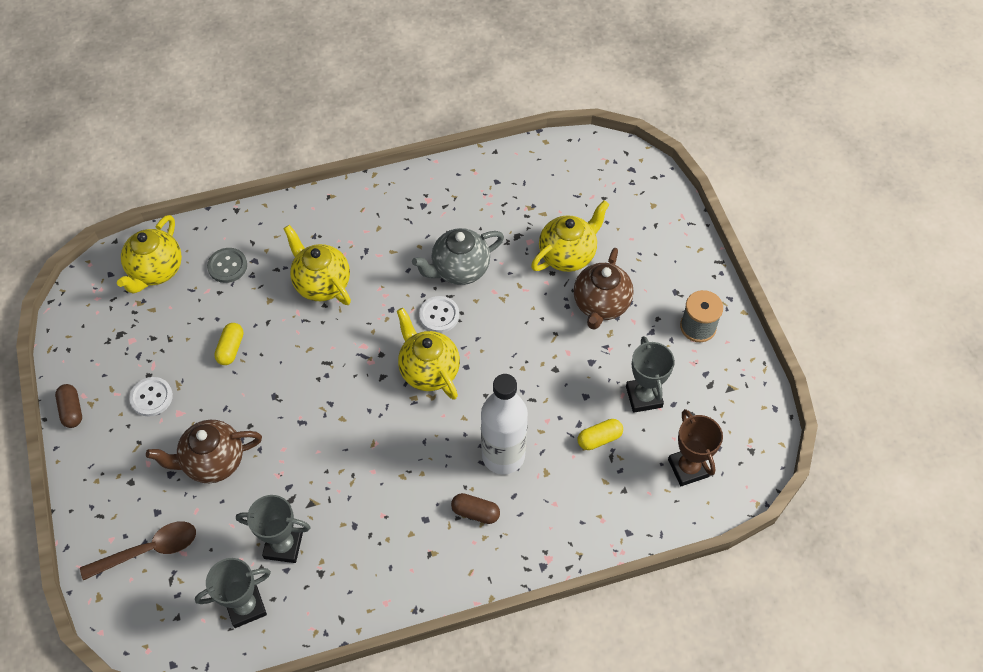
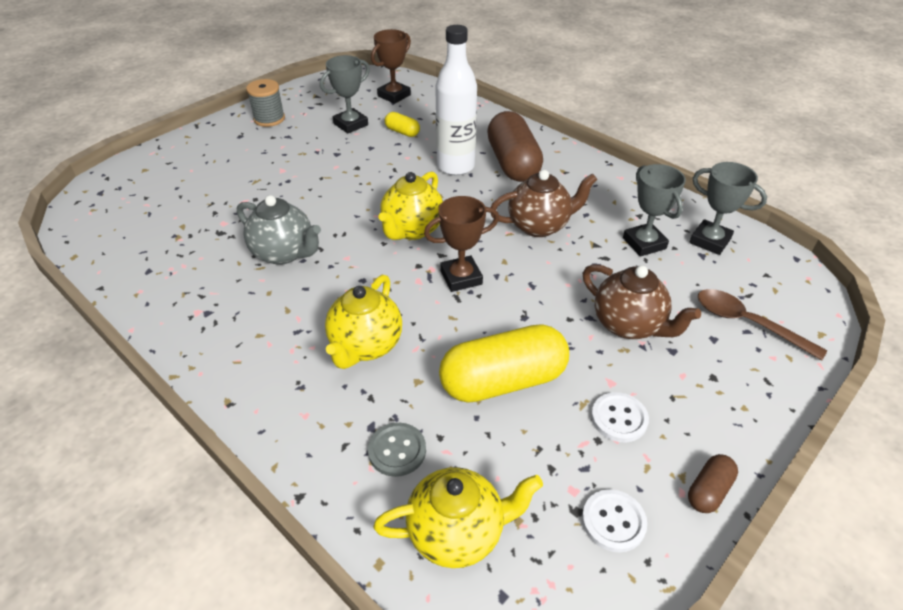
camera: 120 degrees left, 15 degrees down
yellow capsule [214,323,243,365] -> yellow capsule [439,325,569,403], size x2.18
white button [419,296,459,333] -> white button moved to [582,489,647,552]
brown capsule [451,493,500,524] -> brown capsule [487,111,543,182], size x2.18
yellow teapot [531,201,609,272] -> none
brown teapot [574,248,634,330] -> brown teapot moved to [491,170,597,237]
none -> brown trophy [424,196,499,292]

